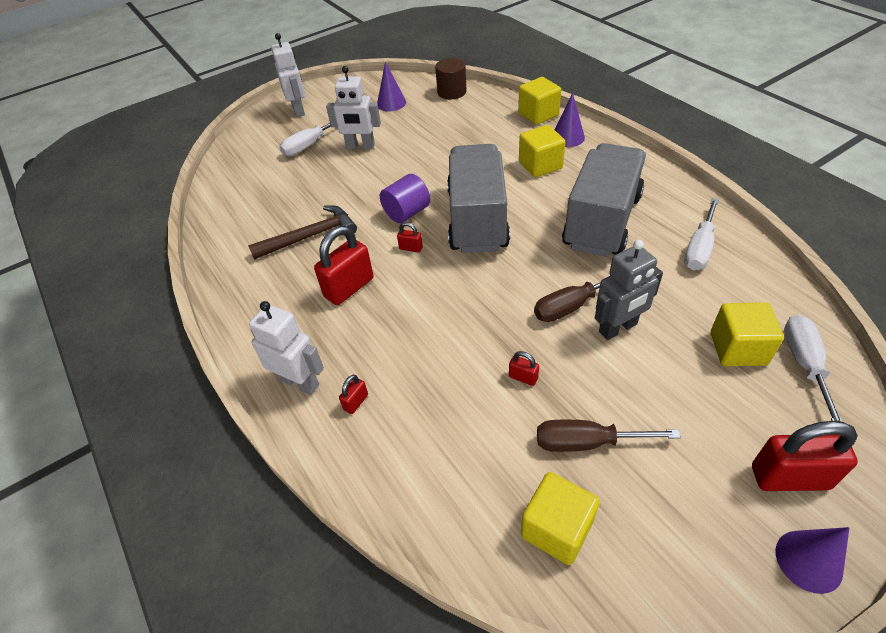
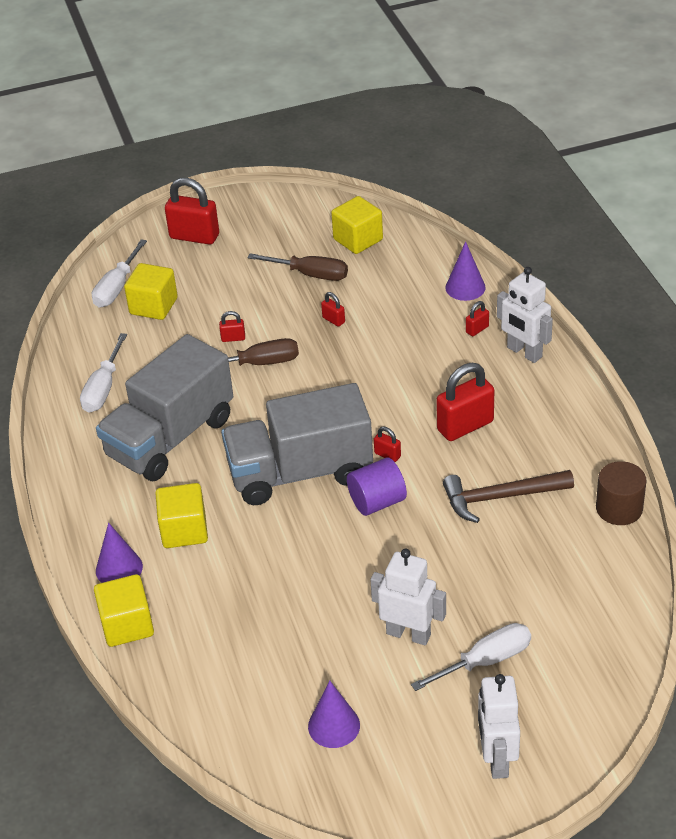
camera: 165 degrees left, 5 degrees down
brown cylinder [435,58,467,99] -> brown cylinder moved to [596,461,646,525]
grey truck [447,144,510,253] -> grey truck turned 60 degrees clockwise [221,383,373,505]
grey robot [595,240,663,340] -> red padlock [219,311,245,342]
white screwdriver [684,198,719,270] -> white screwdriver turned 150 degrees clockwise [80,333,127,413]
purple cone [776,527,849,594] -> purple cone moved to [445,241,486,301]

